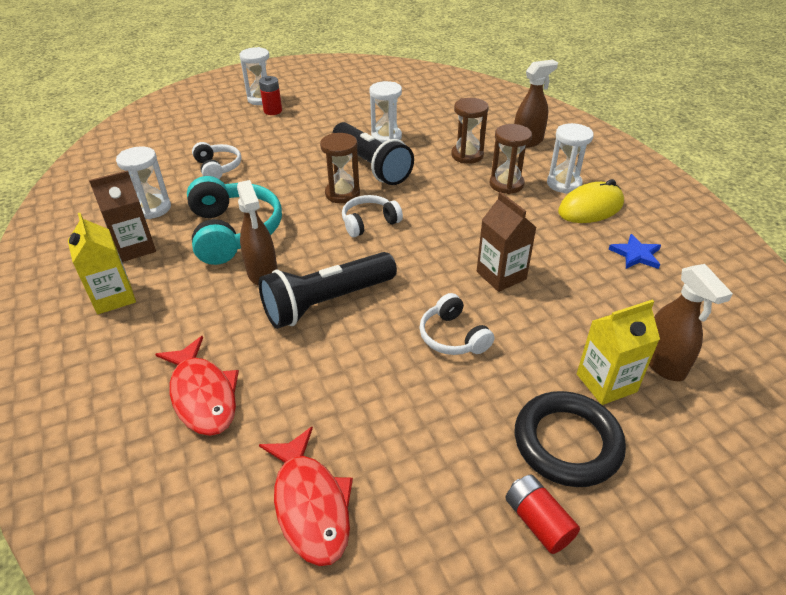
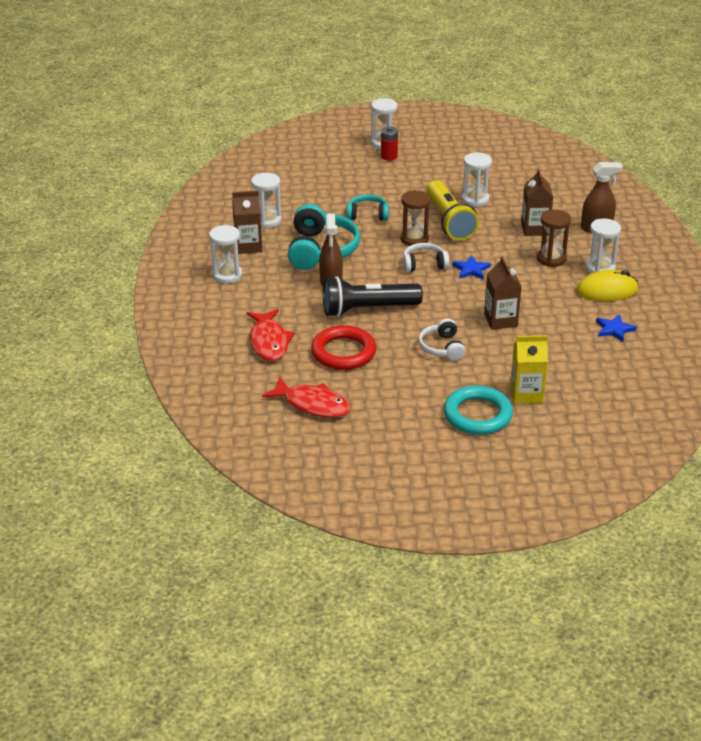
camera: 20 degrees right, 5 degrees down
yellow carton [68,213,136,314] -> white hourglass [209,225,242,283]
white headphones [192,142,241,179] -> none
red fish [259,427,353,566] -> red fish turned 60 degrees counterclockwise [262,376,351,418]
black flashlight [333,122,414,185] -> yellow flashlight [426,180,479,241]
brown hourglass [451,98,489,164] -> brown carton [521,169,553,236]
red battery [505,475,580,554] -> none
black ring [515,391,626,487] -> turquoise ring [444,386,513,435]
brown spray bottle [649,264,733,381] -> none
none -> red ring [311,325,376,370]
none -> turquoise headphones [346,195,389,221]
none -> blue star [452,255,491,279]

